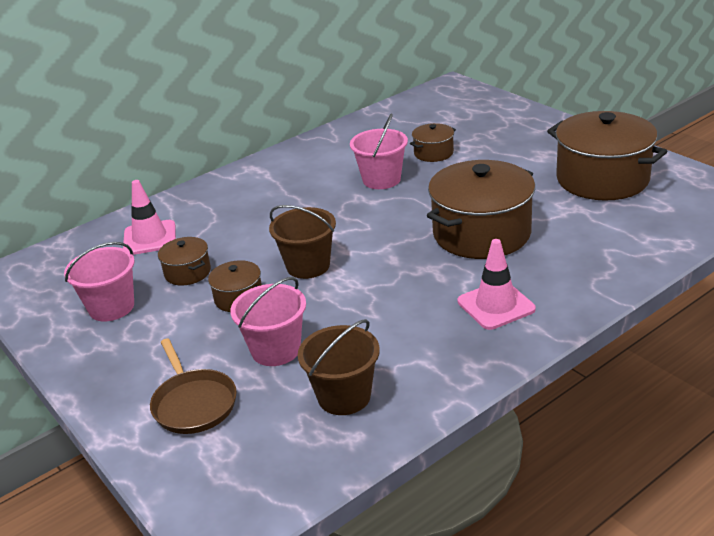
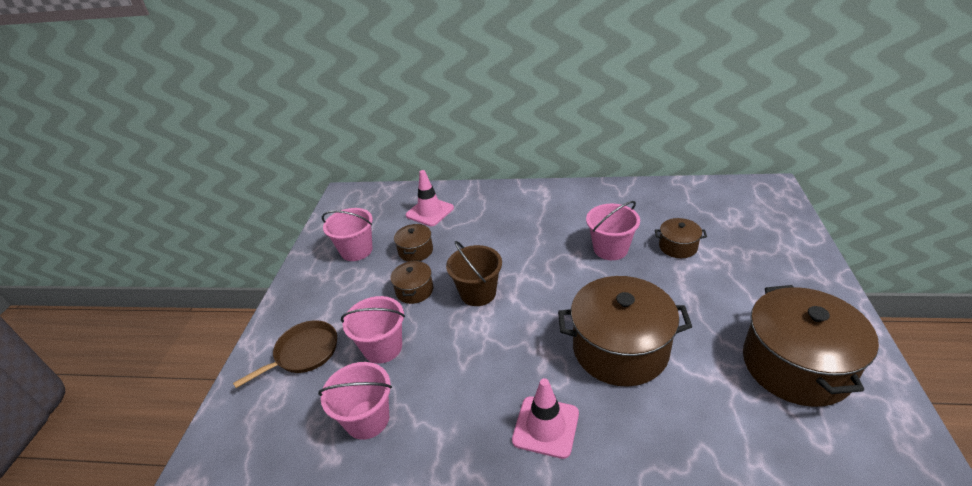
camera: 45 degrees right, 5 degrees up
brown pan [150,339,237,434] -> brown pan turned 150 degrees counterclockwise [233,320,337,388]
brown bucket [298,319,380,415] -> pink bucket [318,362,392,440]

